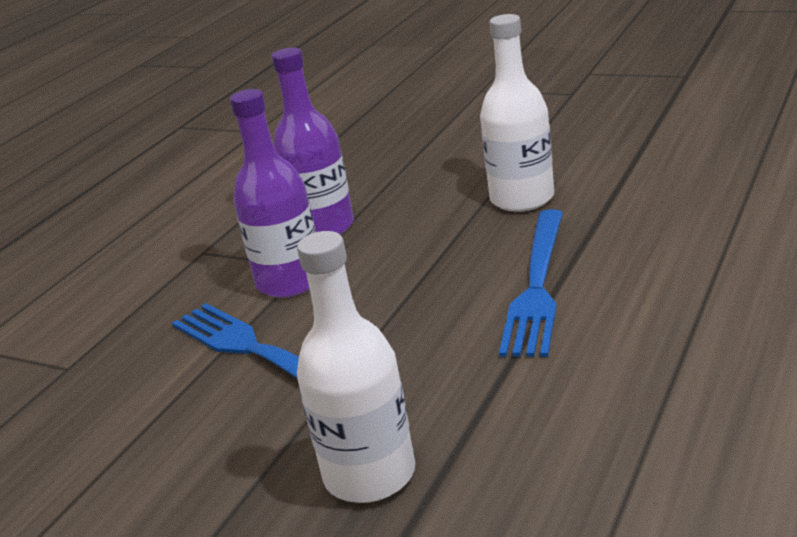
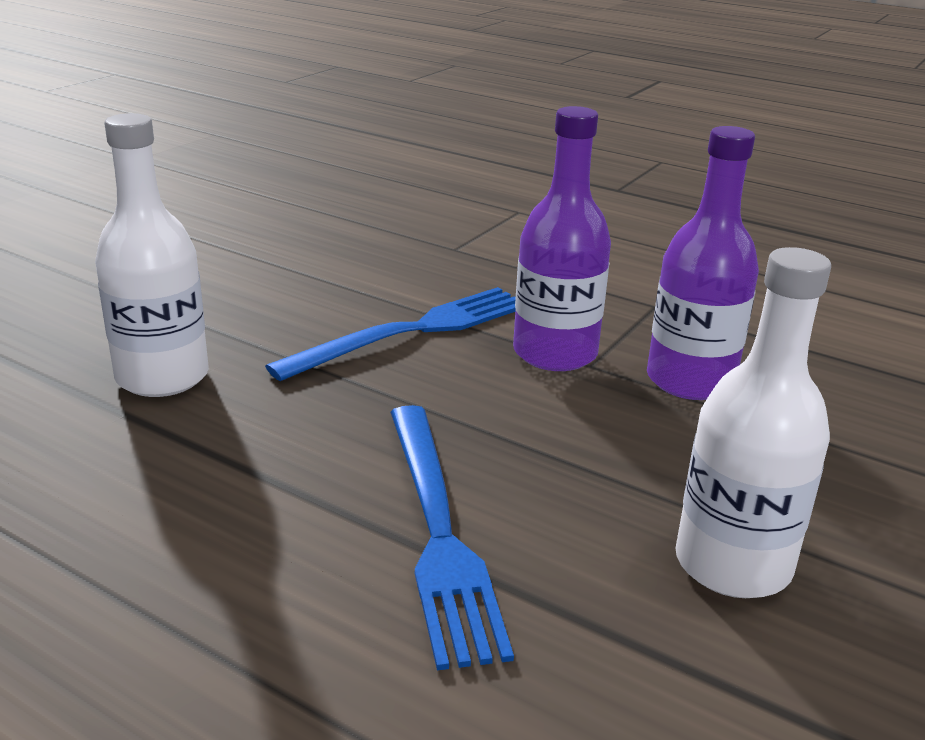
camera: 90 degrees right, 0 degrees up
blue fork [499,209,563,357] -> blue fork turned 120 degrees counterclockwise [390,405,514,670]

